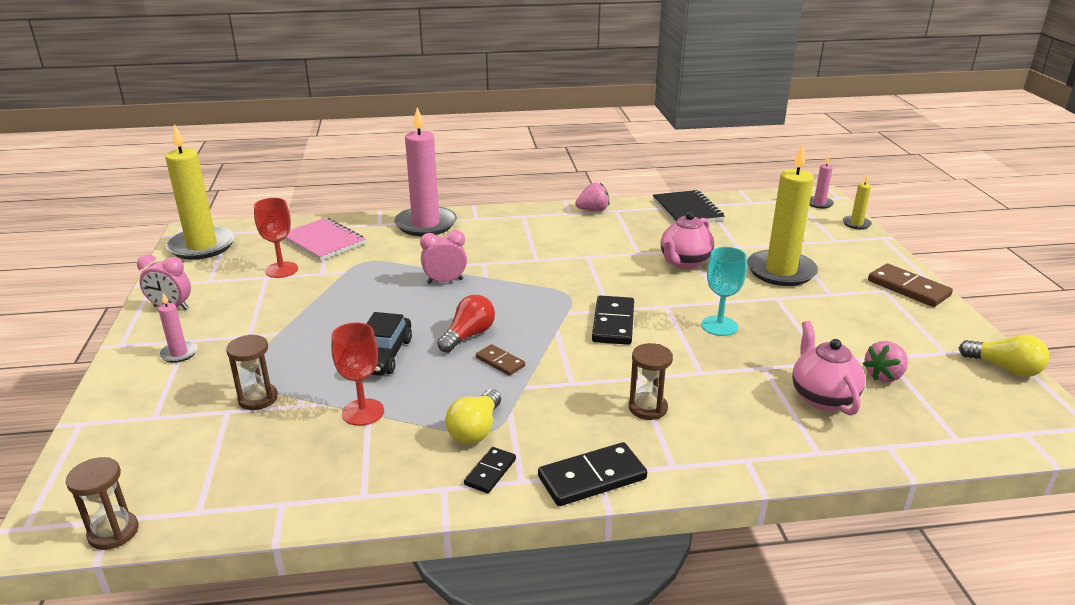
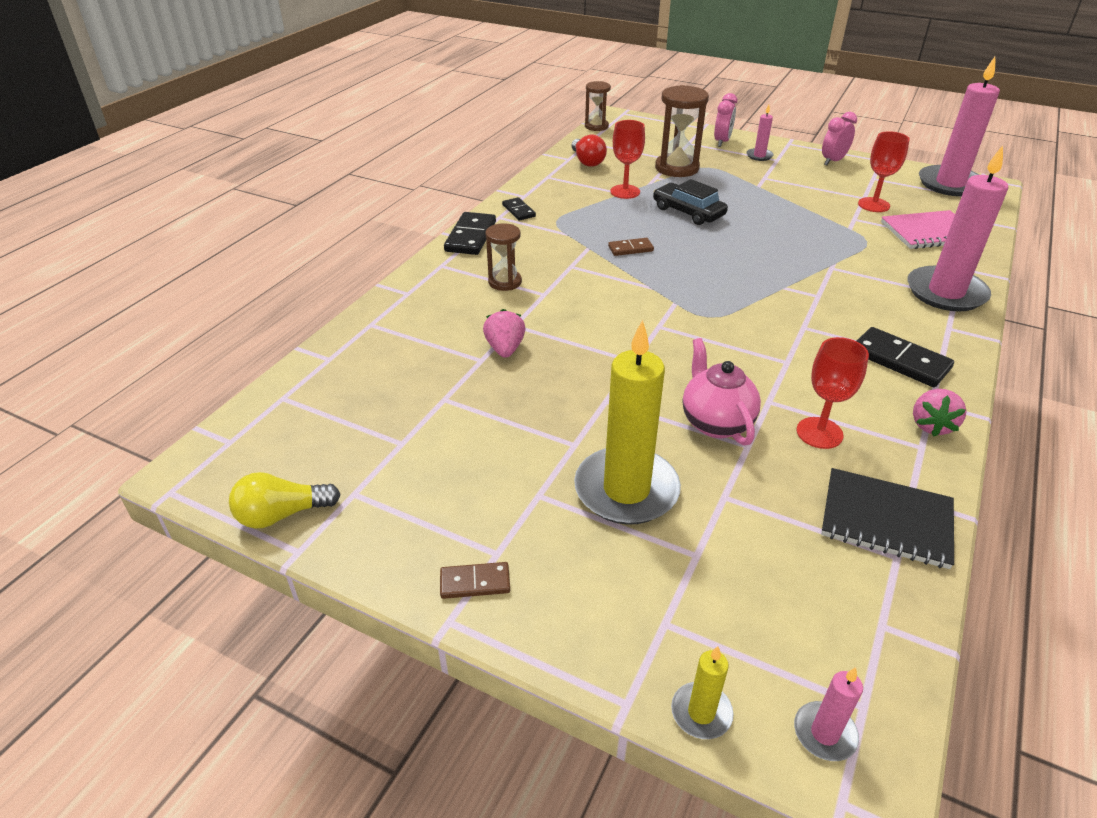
camera: 125 degrees right, 10 degrees up
yellow candle [165,124,235,260] -> pink candle [919,57,1000,196]
brown hourglass [226,334,278,410] -> brown hourglass [655,85,709,177], size x1.65
pink clock [420,230,467,284] -> pink clock moved to [714,93,737,147]
red light bulb [437,295,495,353] -> red light bulb moved to [571,134,607,167]
yellow light bulb [445,389,501,444] -> none
black domino [592,296,634,345] -> black domino moved to [857,327,954,387]
turquoise goblet [701,247,747,336] -> none
pink teapot [792,321,865,416] -> none
pink strawberry [863,341,908,382] -> pink strawberry moved to [483,309,525,358]
brown domino [868,264,953,307] -> brown domino [440,562,510,599], size x0.58
none -> red goblet [796,337,869,449]

